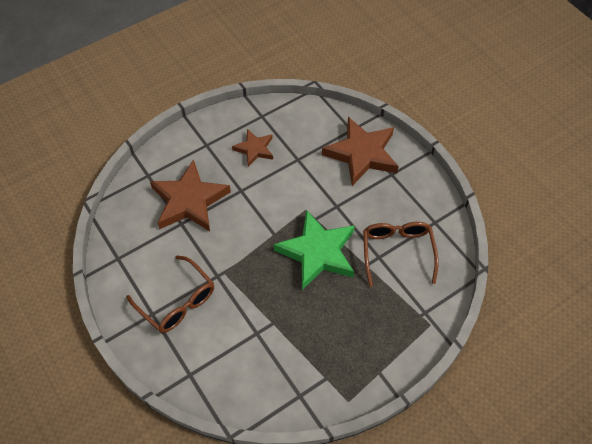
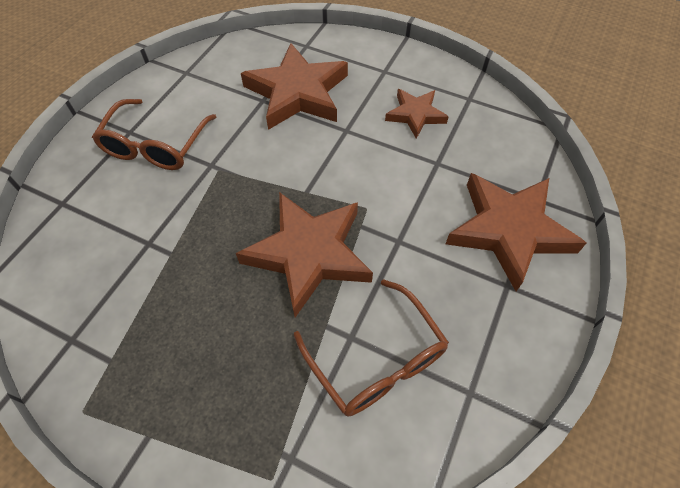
camera: 60 degrees right, 0 degrees up
green star [274,210,355,290] -> brown star [236,192,373,317]
brown glasses [363,222,438,287] -> brown glasses turned 90 degrees clockwise [294,279,449,417]

